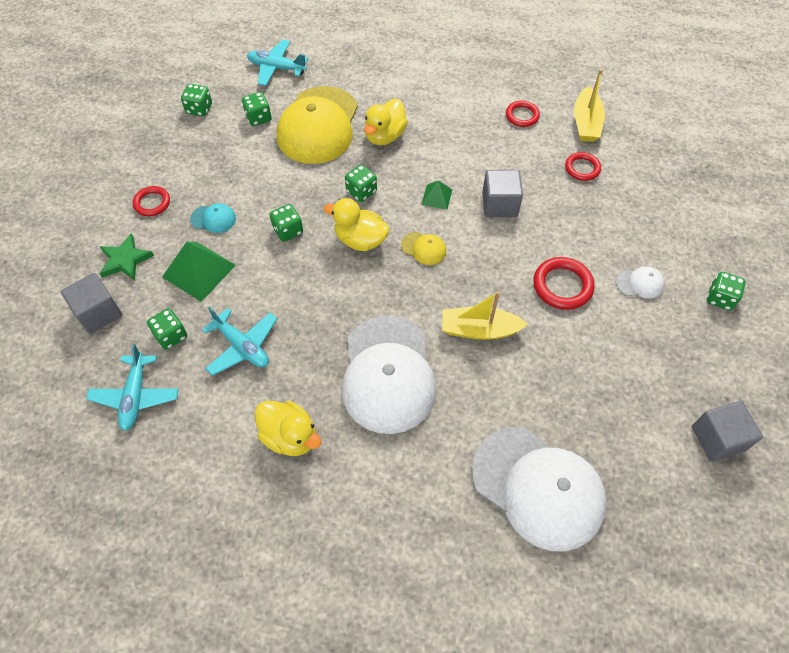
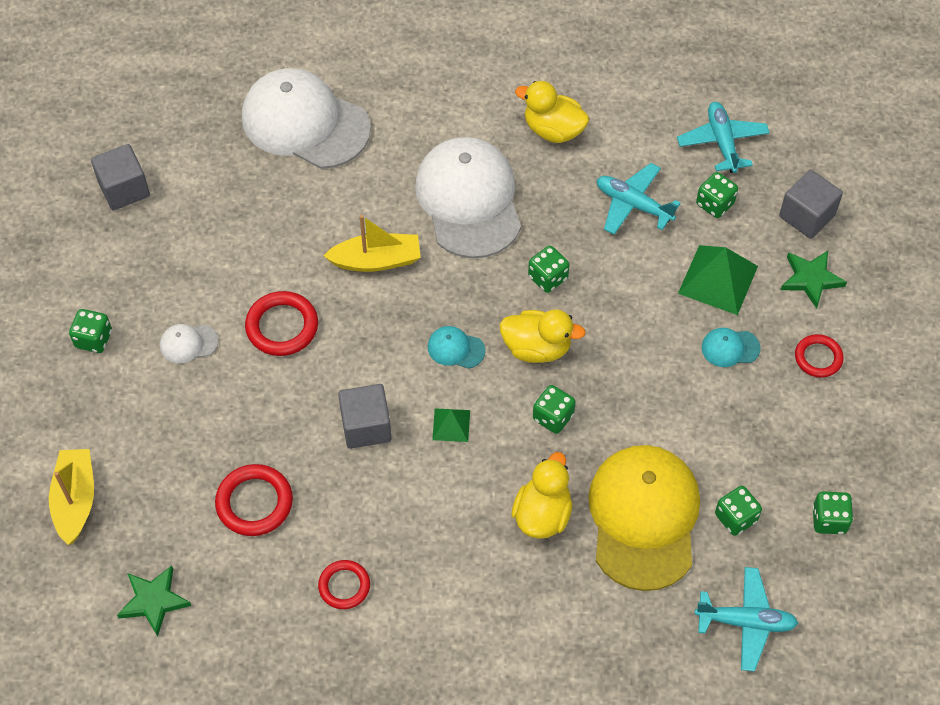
camera: 170 degrees right, 0 degrees up
green dice [270,204,303,242] -> green dice moved to [528,246,569,293]
yellow cap [401,232,446,265] -> turquoise cap [428,326,485,369]
red ring [565,152,601,181] -> red ring [215,464,293,536], size x1.53
yellow boat [574,69,605,142] -> yellow boat moved to [49,449,94,545]
none -> green star [117,565,191,637]

